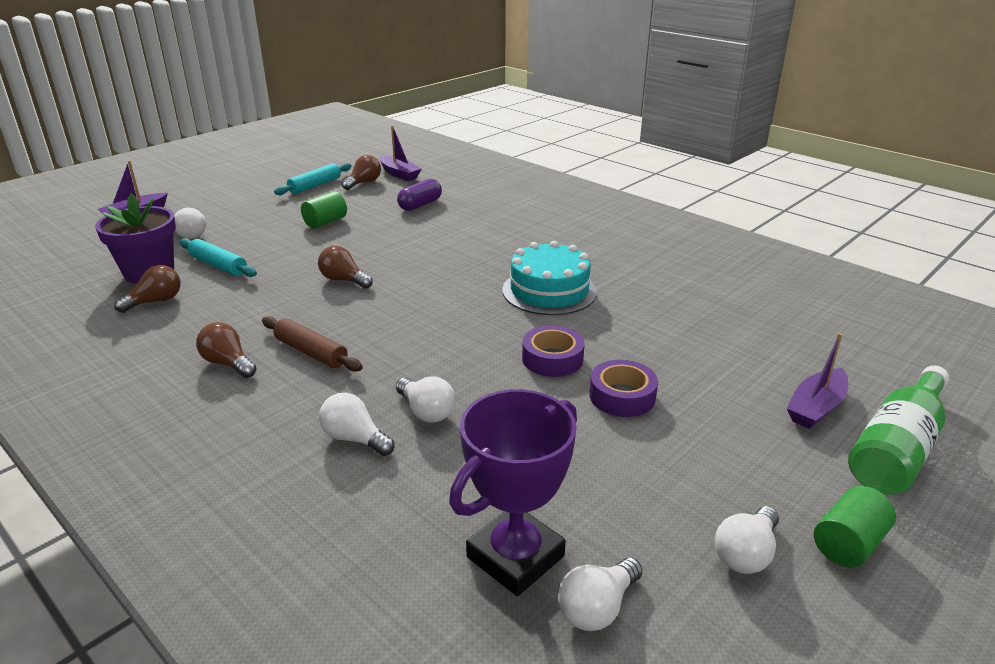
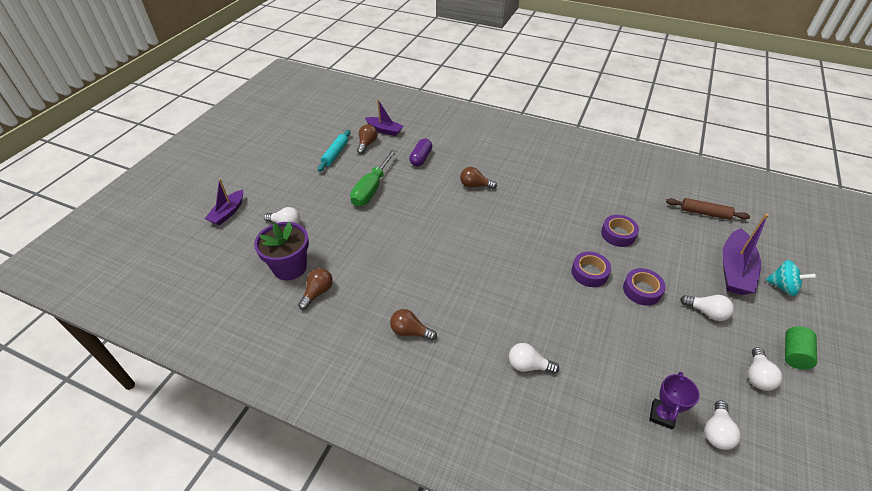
camera: 20 degrees left, 15 degrees up
turquoise rolling pin [180,238,257,277] -> none
brown rolling pin [262,316,363,372] -> brown rolling pin moved to [666,198,750,220]
green cylinder [301,191,347,228] -> green screwdriver [350,150,396,207]
brown light bulb [318,246,373,289] -> brown light bulb moved to [460,167,497,189]
white light bulb [396,377,455,423] -> white light bulb moved to [680,295,734,321]
purple trophy [449,389,577,596] -> purple trophy [649,372,700,429], size x0.60
turquoise cake [502,241,597,315] -> none
purple boat [787,333,848,429] -> purple boat [723,214,769,295], size x1.55
green bottle [848,365,949,495] -> turquoise spinning top [766,260,816,296]
none -> purple tape [601,215,639,247]

